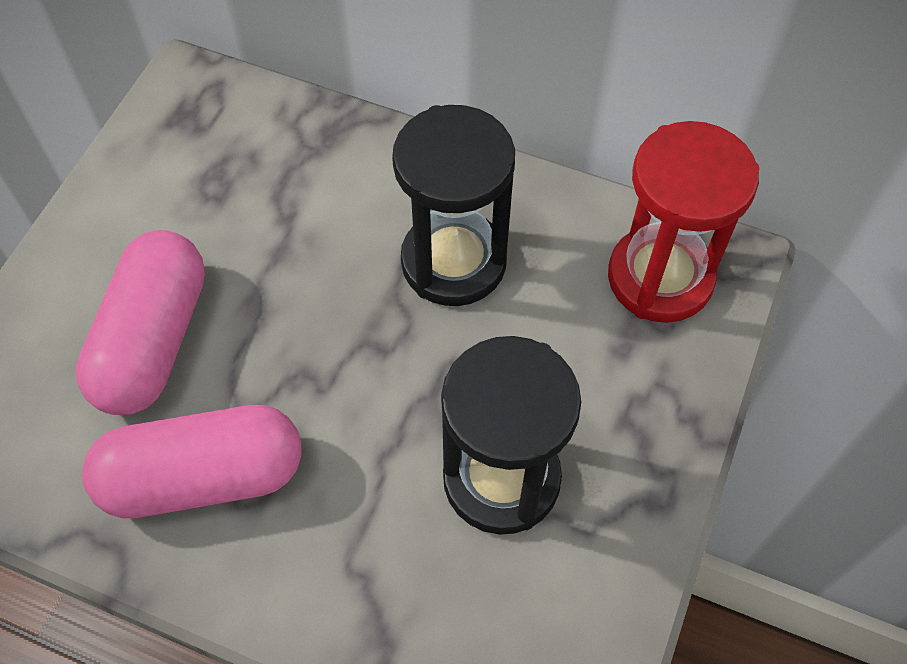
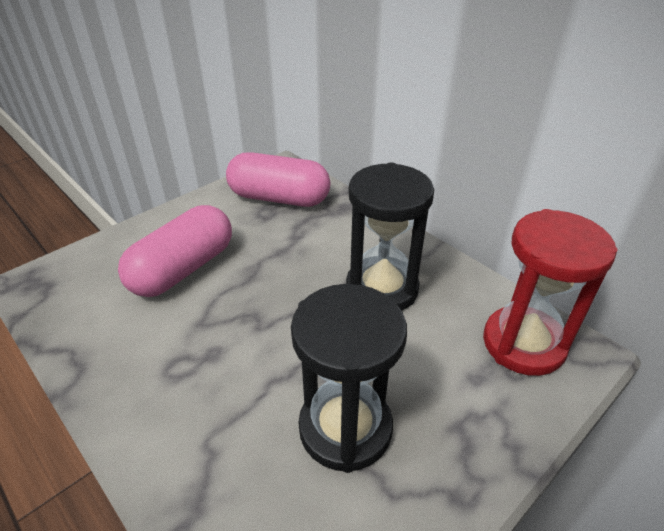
camera: 25 degrees right, 20 degrees down
pink capsule [82,405,302,518] -> pink capsule moved to [226,152,330,207]

